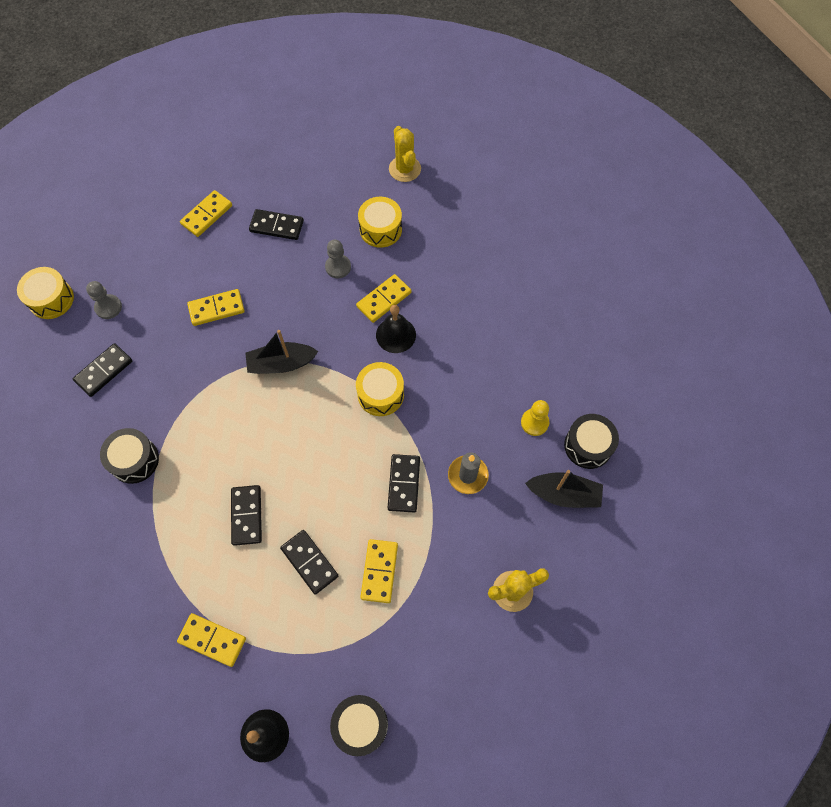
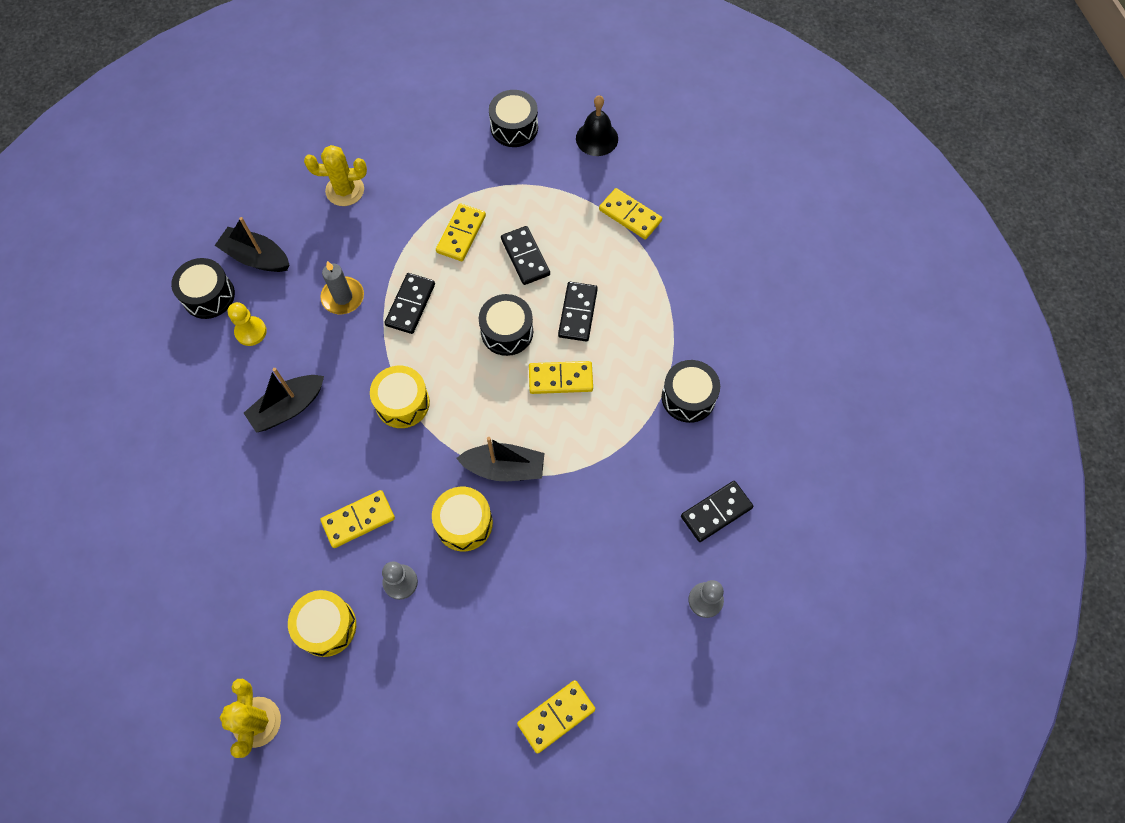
camera: 165 degrees left, 0 degrees up
yellow drum [17,267,74,319] -> yellow drum moved to [432,487,493,551]
yellow domino [187,289,245,326] -> yellow domino moved to [529,361,593,394]
black domino [249,209,304,240] -> none
black bell [376,305,416,353] -> none
none -> black boat [244,368,324,433]
none -> black drum [479,294,533,356]

